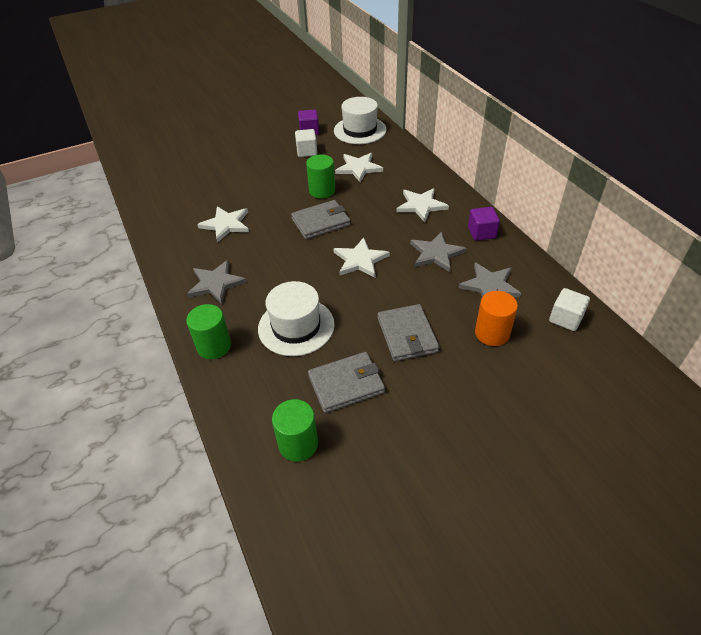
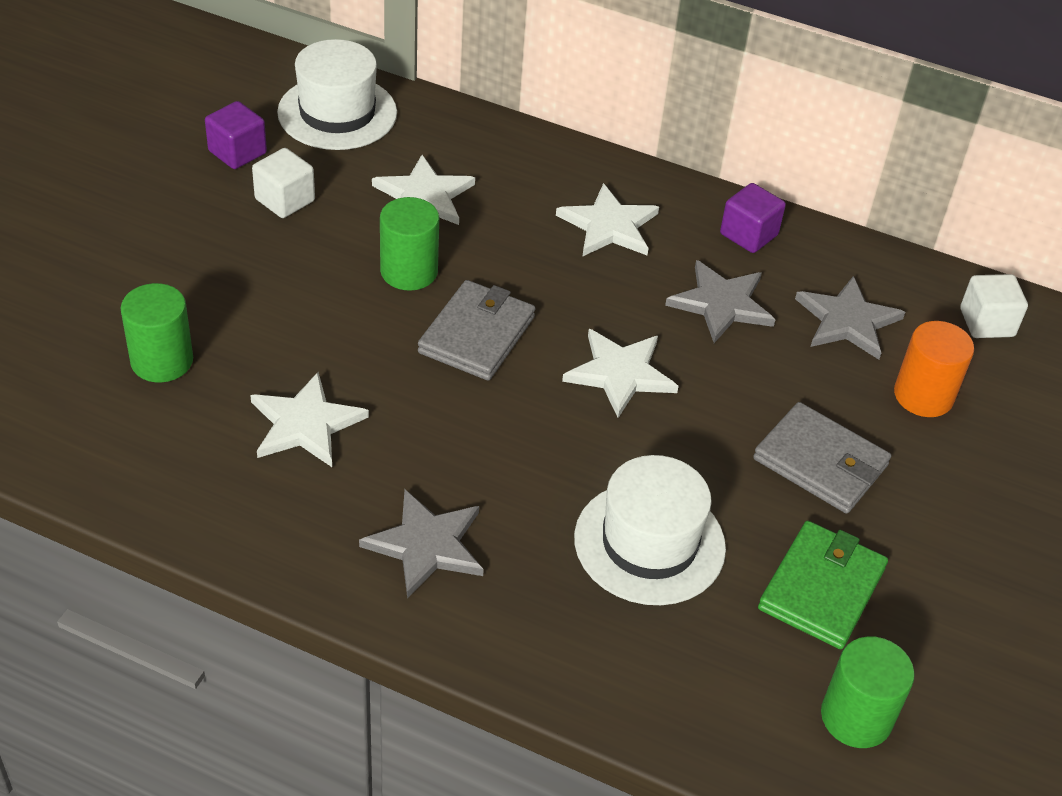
camera: 45 degrees left, 0 degrees up
green cylinder [186,304,231,359] -> green cylinder moved to [121,283,193,382]
grey wallet [308,352,385,413] -> green wallet [758,521,888,649]

